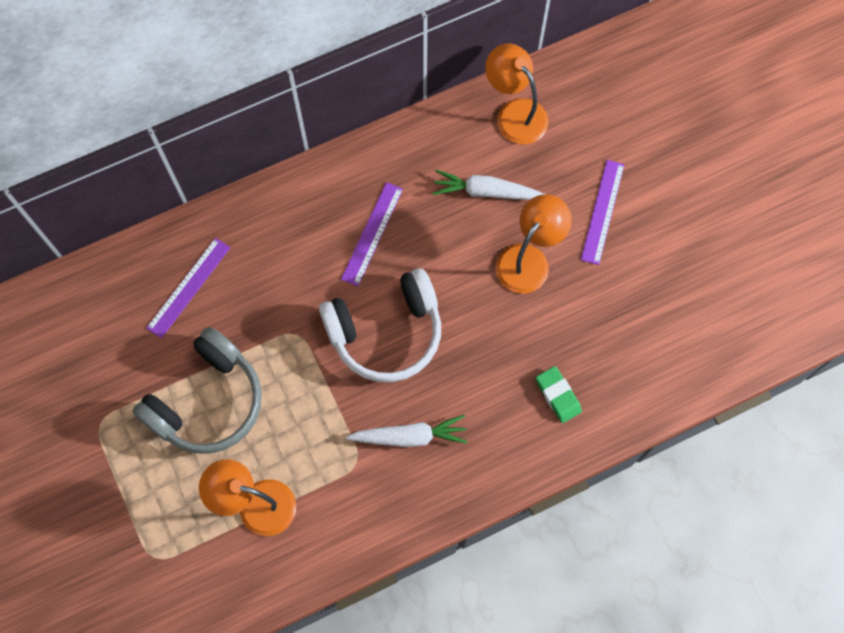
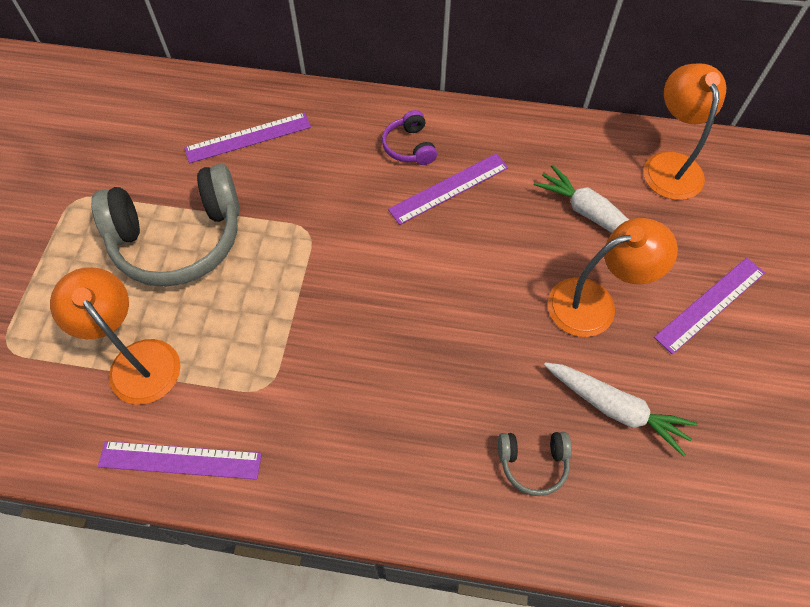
camera: 35 degrees right, 10 degrees down
white headphones [319,268,441,382] -> none
white carrot [346,415,468,447] -> white carrot moved to [544,362,698,457]
green eraser [536,366,582,423] -> grey headphones [498,432,572,496]
none -> purple ruler [98,441,262,480]
none -> purple headphones [382,110,437,165]

